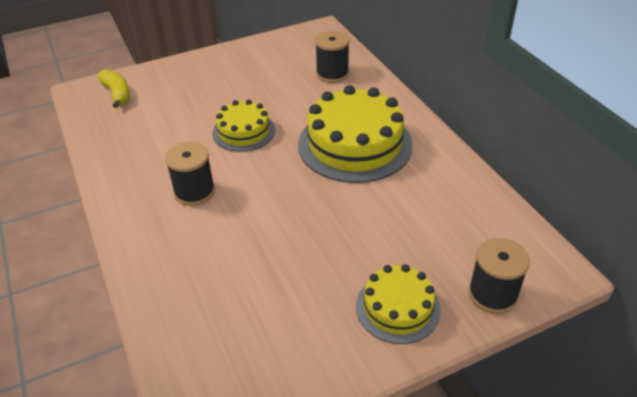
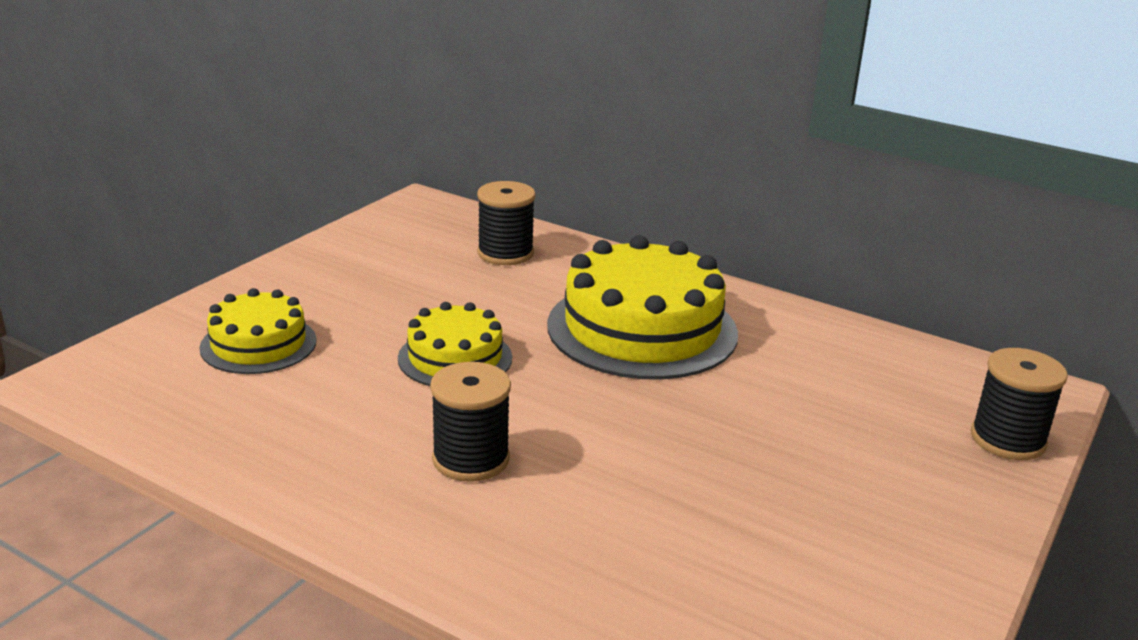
camera: 35 degrees left, 15 degrees down
yellow banana [97,69,130,108] -> none
yellow cake [356,264,441,344] -> yellow cake moved to [199,288,317,374]

